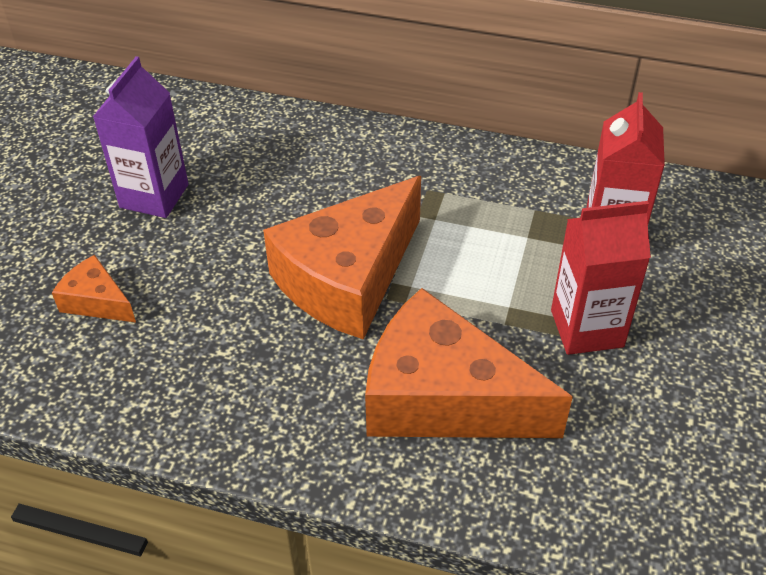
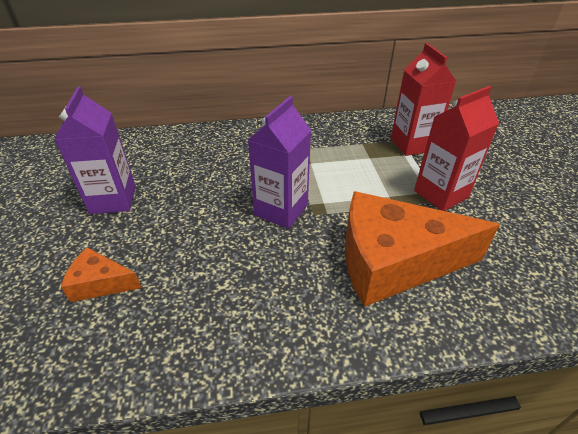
camera: 25 degrees left, 5 degrees down
orange cheese [263,176,421,340] -> purple carton [248,96,311,229]

